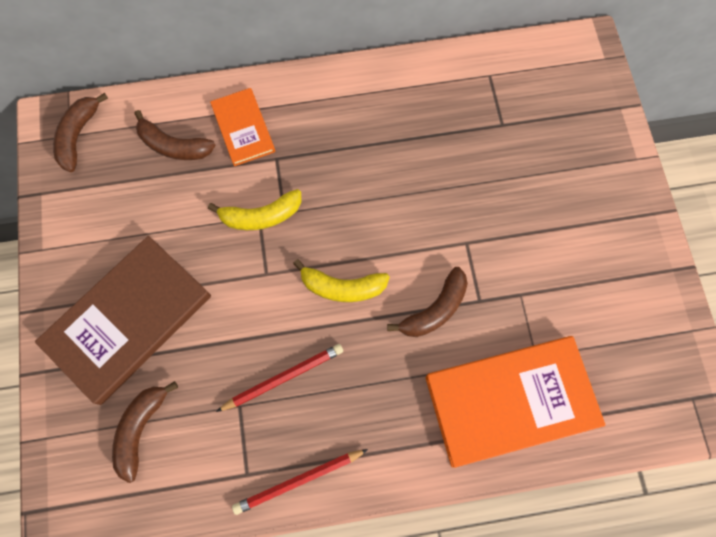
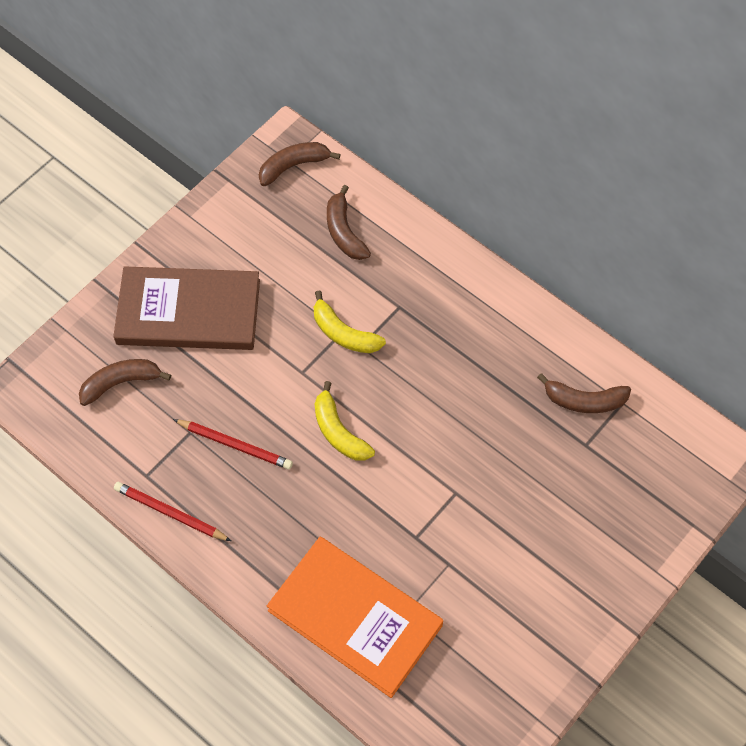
camera: 50 degrees right, 10 degrees down
orange book [210,88,275,166] -> none
brown banana [387,267,468,337] -> brown banana moved to [537,373,631,413]

